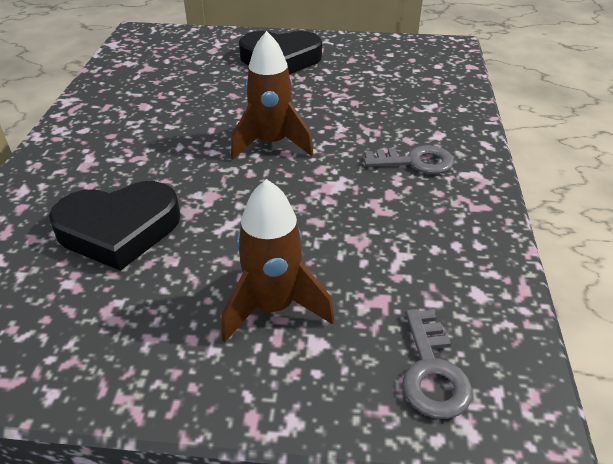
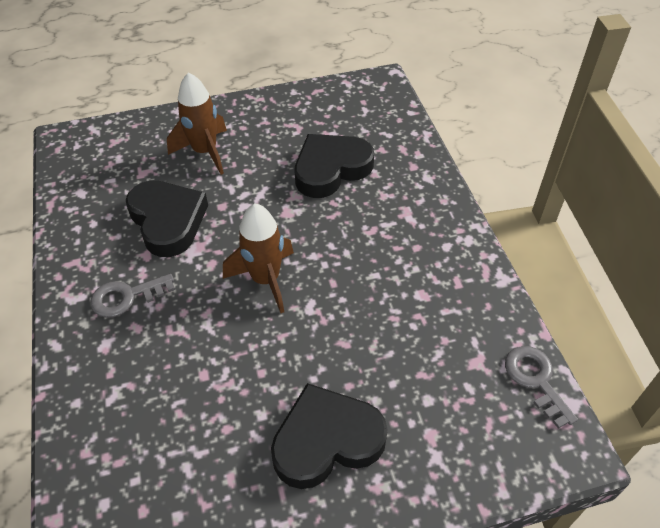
camera: 160 degrees right, 10 degrees up
grey key [402,309,472,419] -> grey key moved to [505,346,578,429]
none -> black heart [126,181,208,257]

